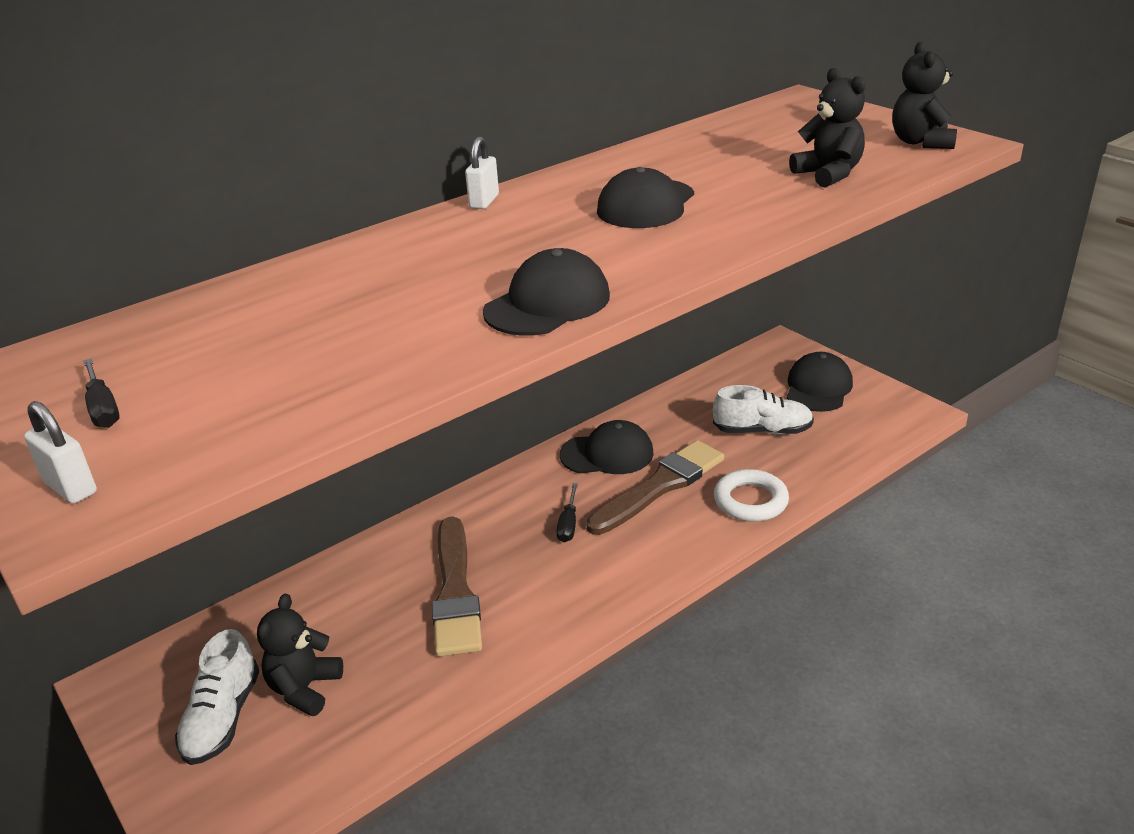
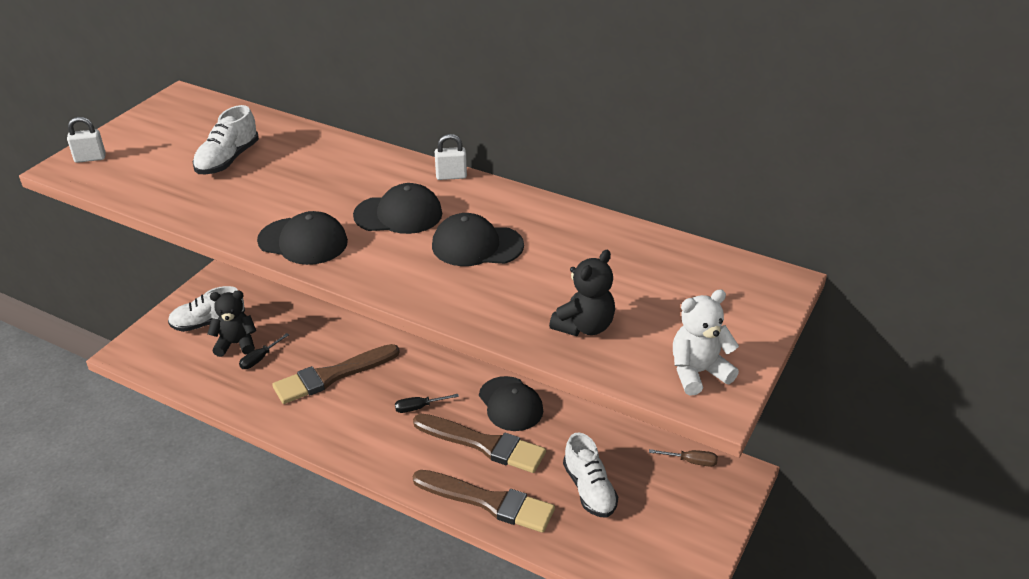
camera: 65 degrees right, 5 degrees up
white padlock [24,401,97,504] -> white padlock turned 60 degrees clockwise [67,117,106,163]
black screwdriver [83,359,120,428] -> black screwdriver moved to [239,333,289,369]
white ring [714,469,789,522] -> brown brush [413,470,555,533]
black cap [787,352,853,412] -> black cap moved to [353,183,442,234]
black teddy bear [892,42,957,149] -> white teddy bear [673,289,739,396]
none -> white shoe [193,105,259,174]
none -> brown screwdriver [649,449,718,467]

